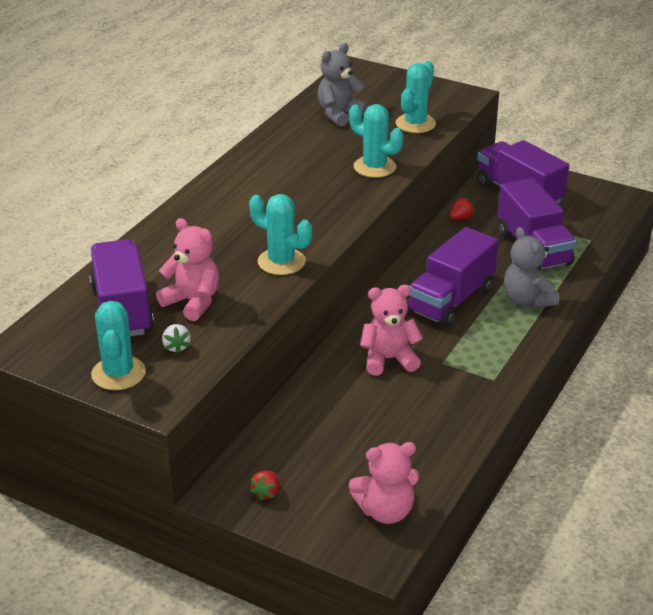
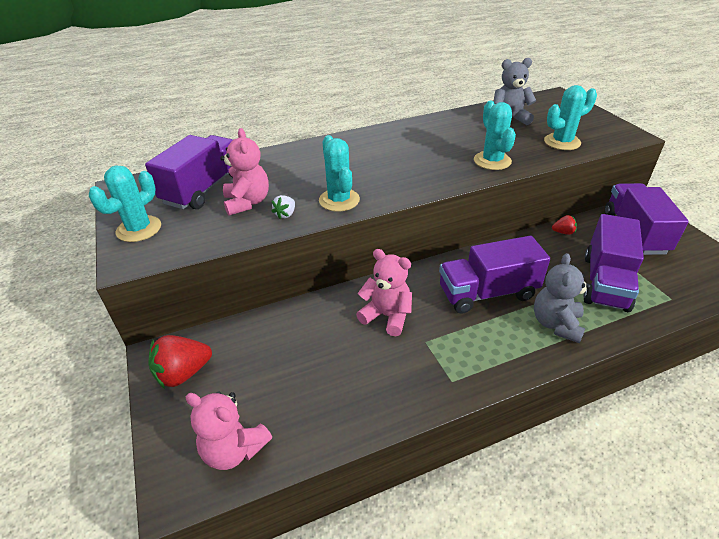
camera: 40 degrees right, 5 degrees up
white strawberry [162,324,191,354] -> white strawberry moved to [271,195,295,219]
red strawberry [250,471,279,501] -> red strawberry [148,335,212,389], size x1.94

